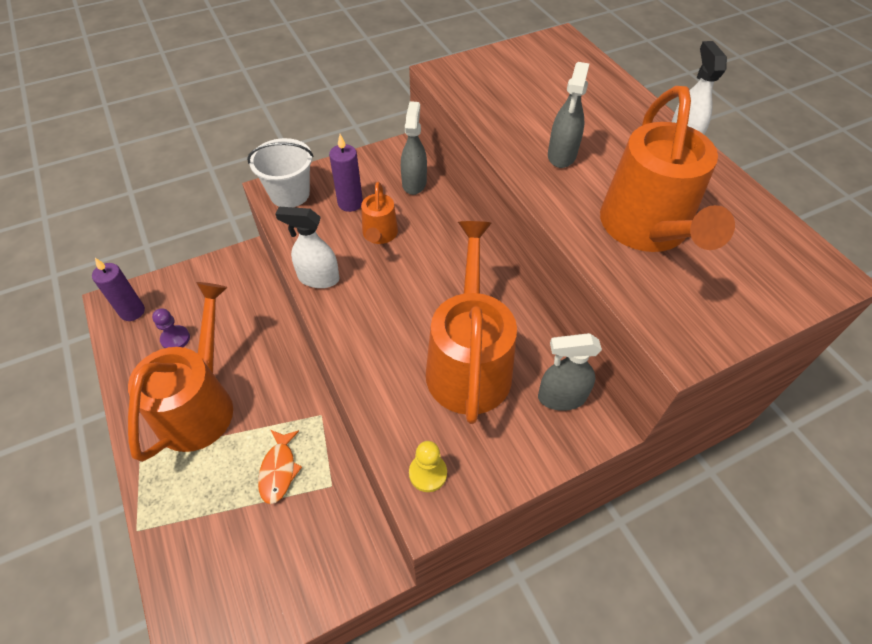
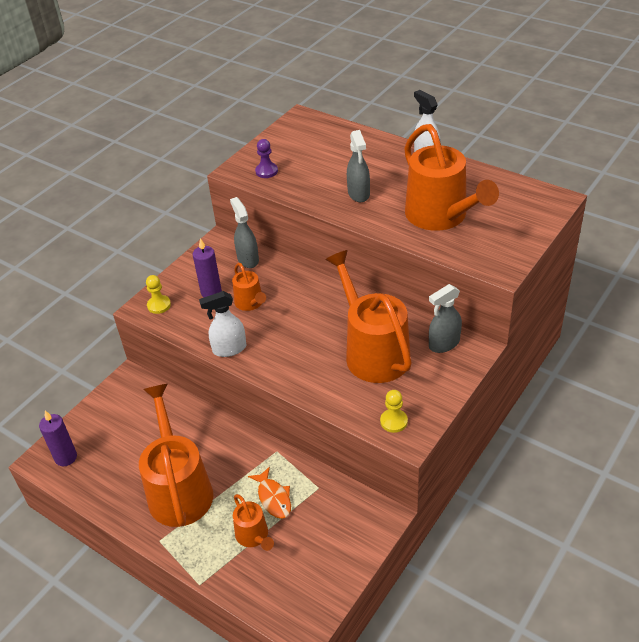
camera: 25 degrees left, 10 degrees down
purple pawn [152,309,190,348] -> purple pawn moved to [255,139,278,178]
white bucket [247,138,314,207] -> yellow pawn [146,275,171,314]
none -> orange watering can [233,494,274,551]

